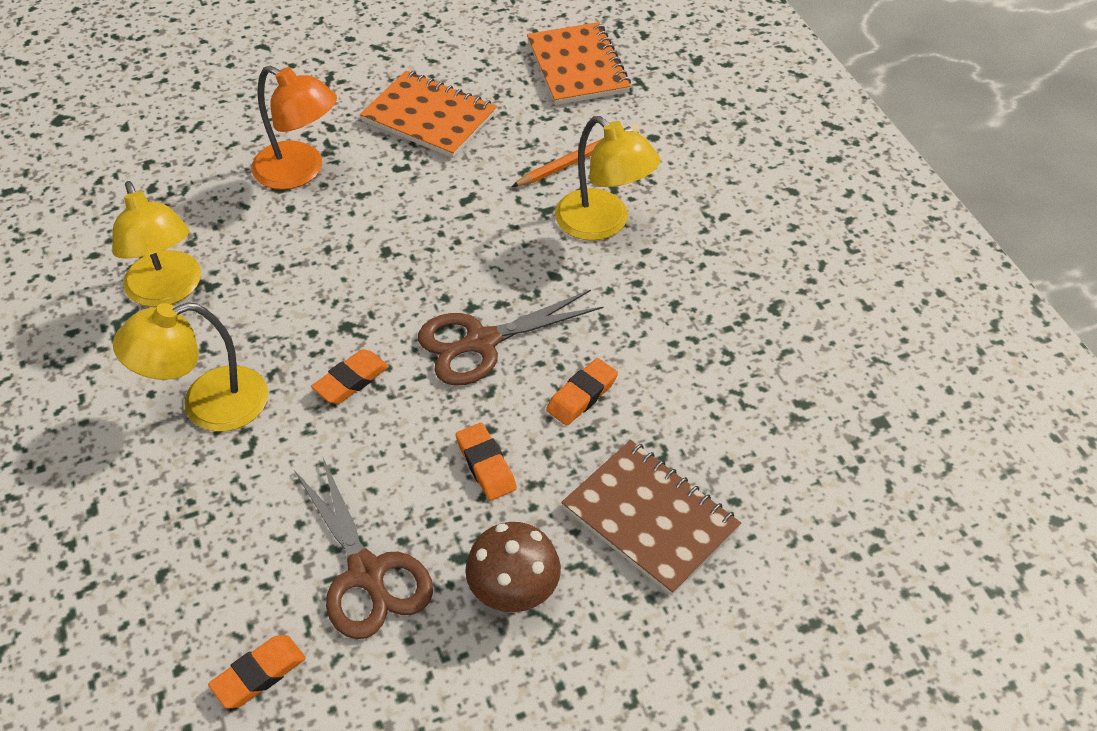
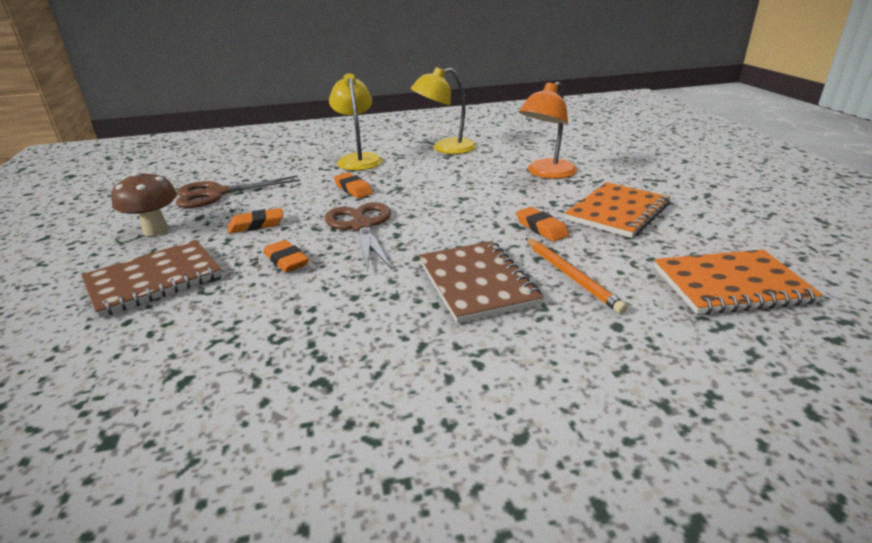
camera: 100 degrees right, 20 degrees down
orange eraser [208,635,306,709] -> orange eraser moved to [516,207,569,241]
yellow lamp [555,116,660,241] -> brown notebook [419,241,543,323]

